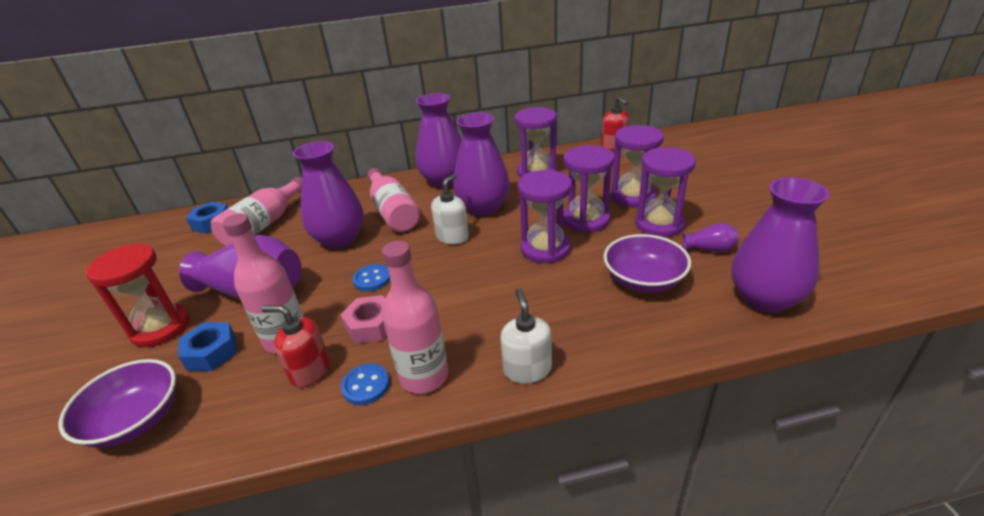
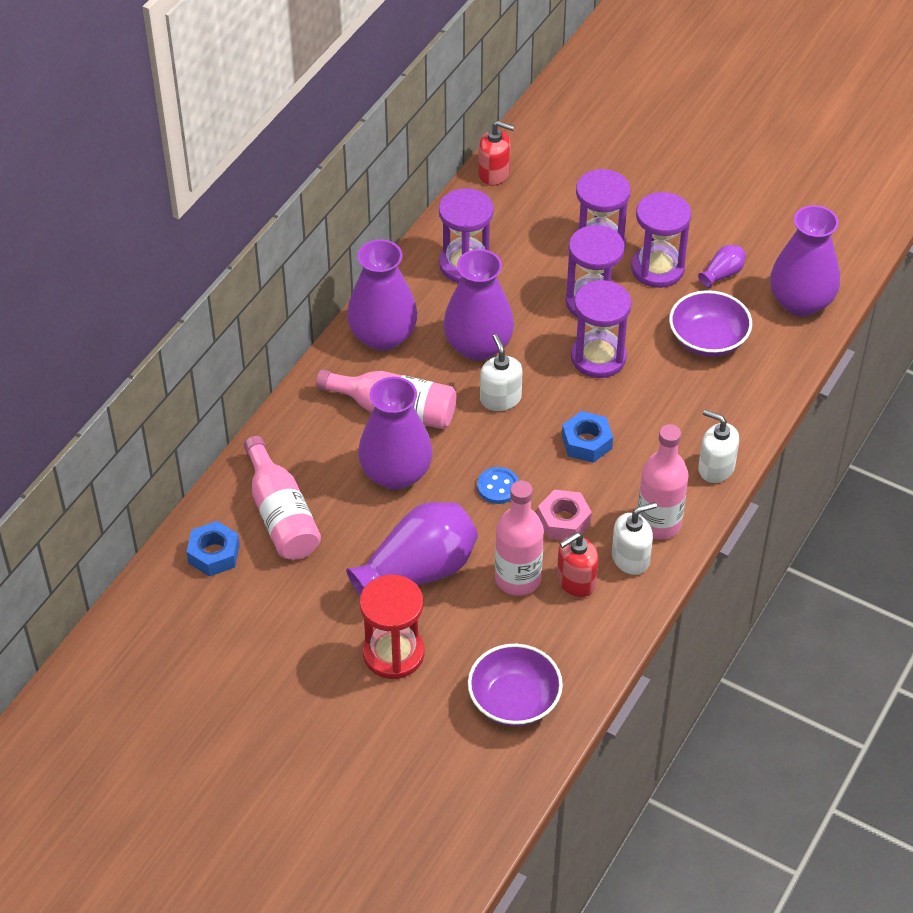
camera: 50 degrees left, 15 degrees up
blue nut [178,322,238,371] -> blue nut moved to [562,411,613,463]
blue button [341,364,390,405] -> white soap dispenser [612,502,657,575]

